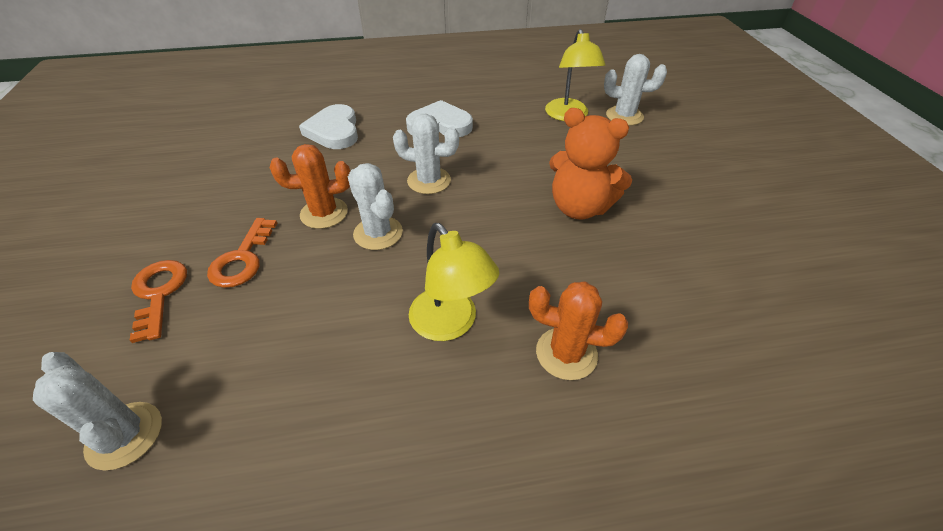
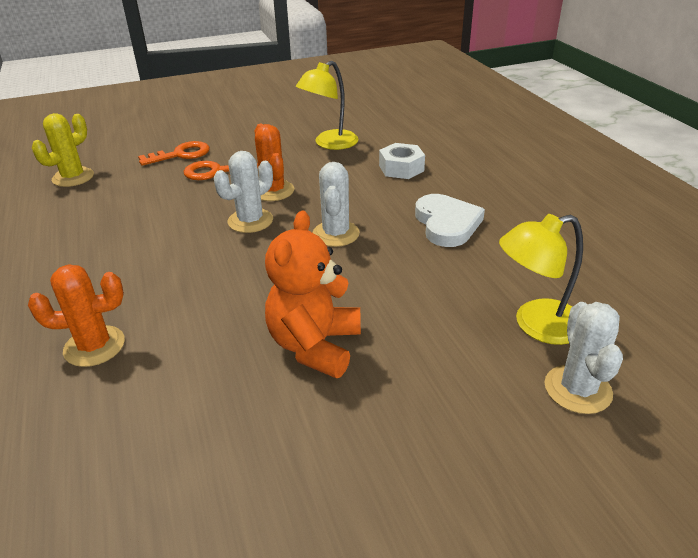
camera: 80 degrees right, 10 degrees down
white cactus [33,352,162,471] -> yellow cactus [32,113,94,187]
white heart [299,104,358,149] -> white nut [379,143,425,179]
yellow lamp [409,223,499,341] -> yellow lamp moved to [296,61,358,150]
orange cactus [529,281,628,380] -> orange cactus turned 75 degrees clockwise [28,264,125,367]

